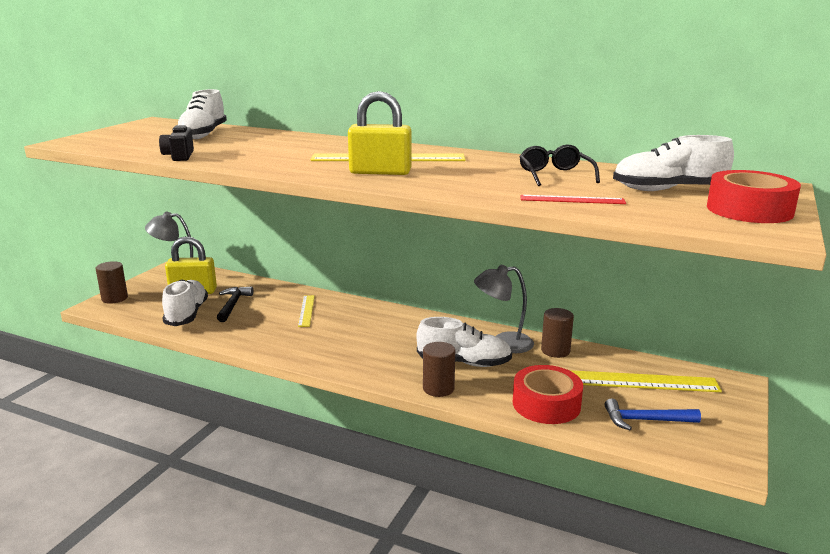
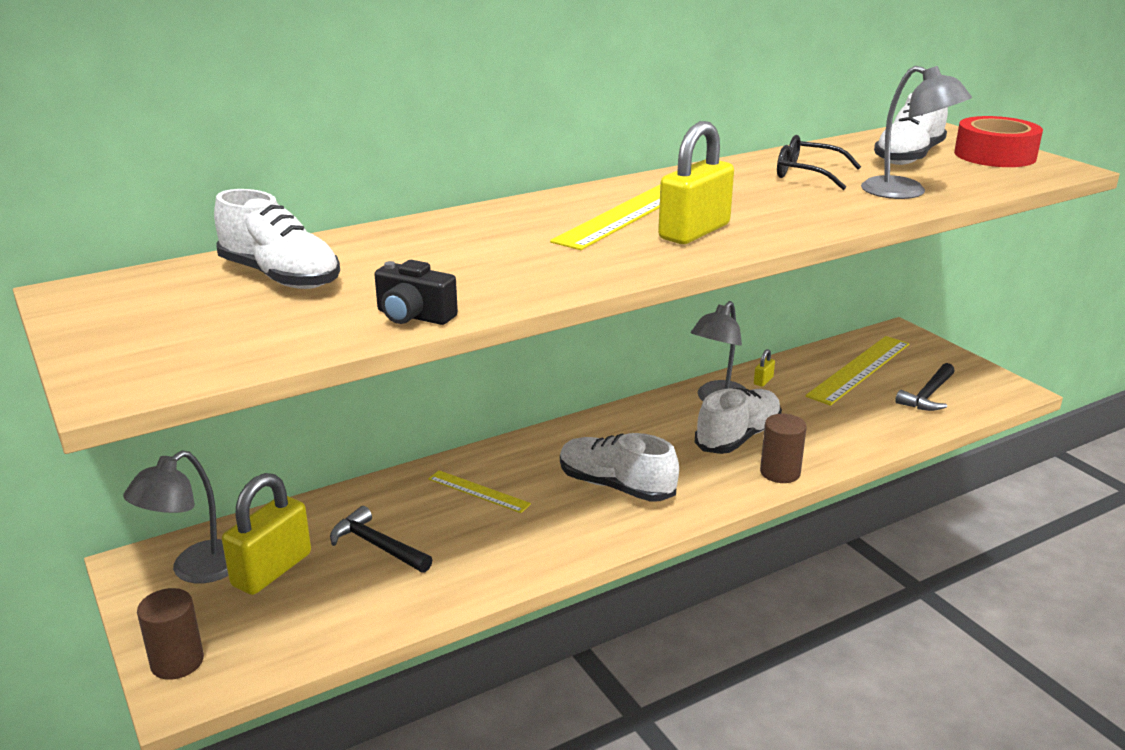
camera: 55 degrees left, 5 degrees up
white shoe [162,280,208,326] -> white shoe moved to [560,433,679,502]
red tape [513,365,583,424] -> none
red ruler [521,195,626,204] -> grey lamp [861,66,972,199]
brown cylinder [541,308,574,358] -> yellow padlock [754,349,775,387]
blue hammer [605,399,701,430] -> black hammer [895,363,955,411]

